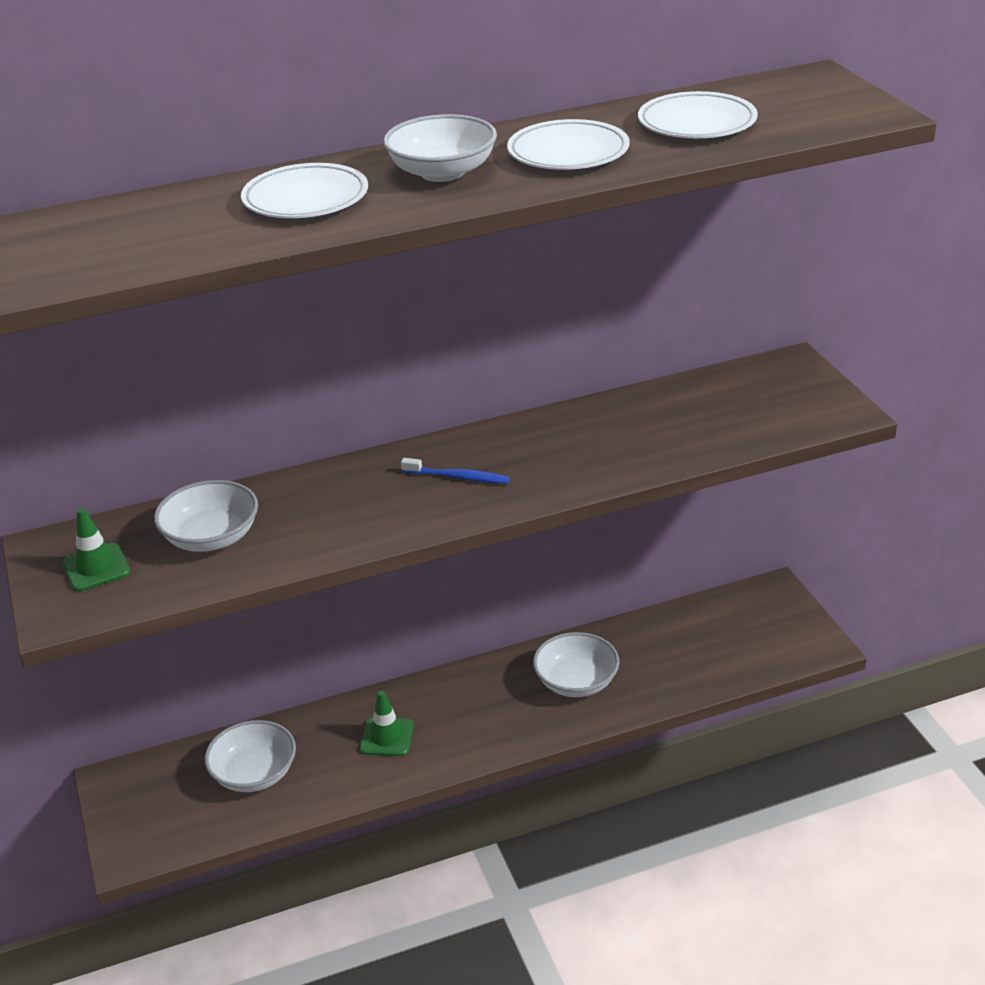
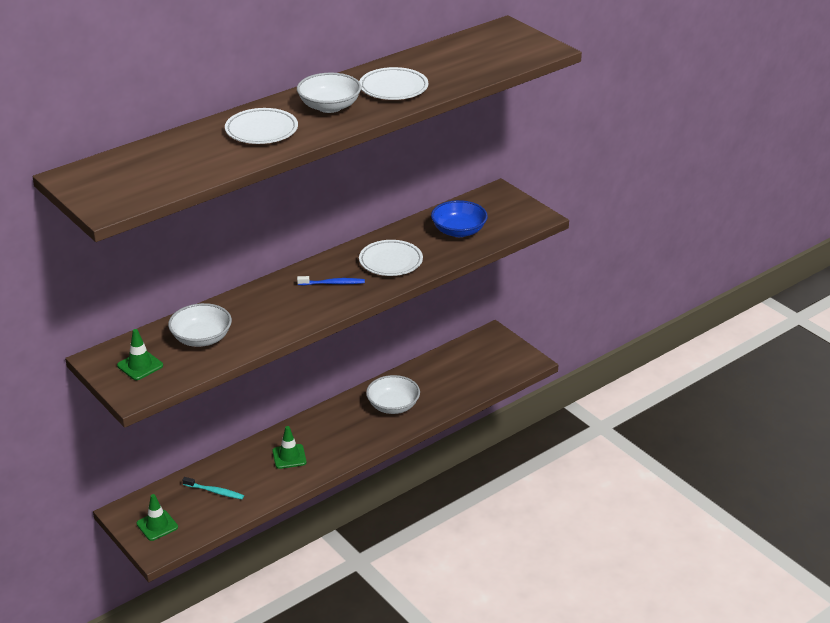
camera: 20 degrees left, 0 degrees up
white bowl [205,720,296,792] -> turquoise toothbrush [182,477,244,499]
white plate [638,91,758,138] -> white plate moved to [359,240,423,276]
none -> green traffic cone [136,494,178,541]
none -> blue bowl [431,200,488,237]

